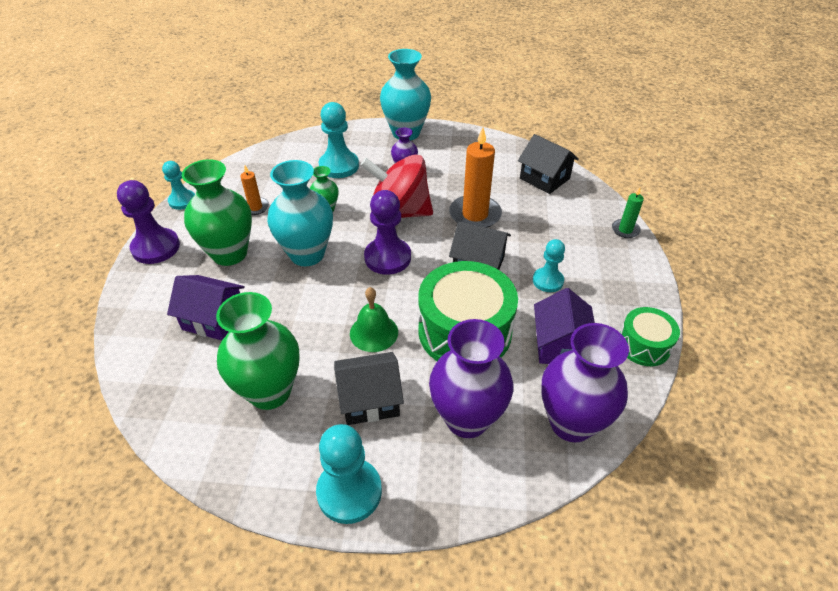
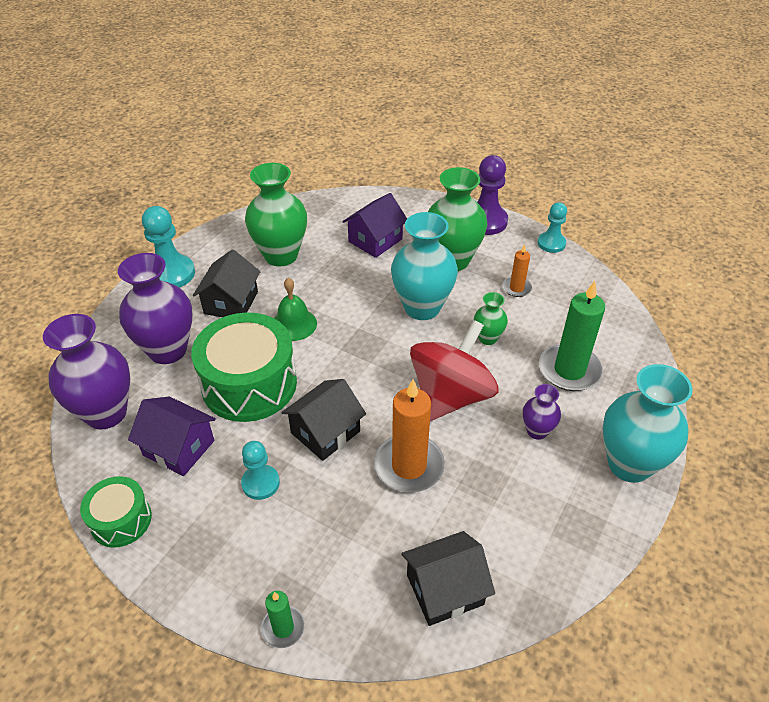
camera: 115 degrees right, 0 degrees up
turquoise pawn [319,102,359,178] -> green candle [539,281,605,391]
purple pawn [364,190,411,275] -> none

